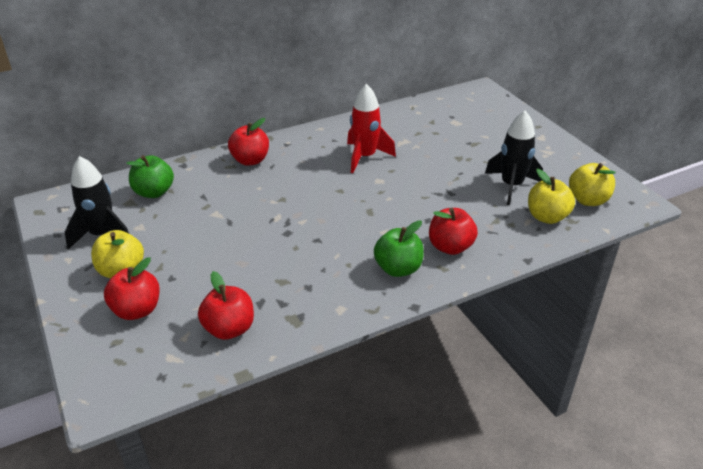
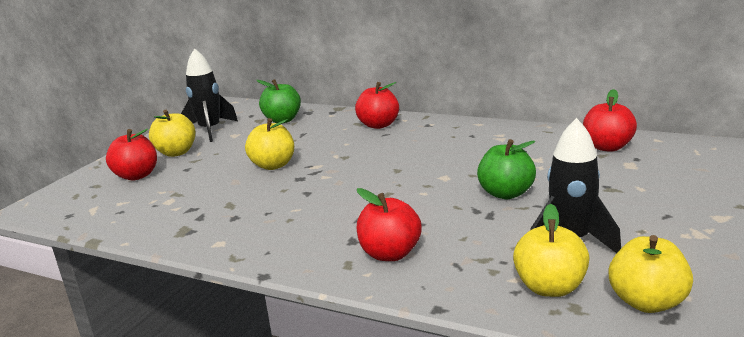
camera: 55 degrees right, 15 degrees down
red apple [198,271,254,340] -> red apple moved to [583,89,637,152]
red rocket [347,84,396,173] -> none
green apple [374,220,424,277] -> green apple moved to [477,139,536,199]
none -> yellow apple [245,118,294,170]

